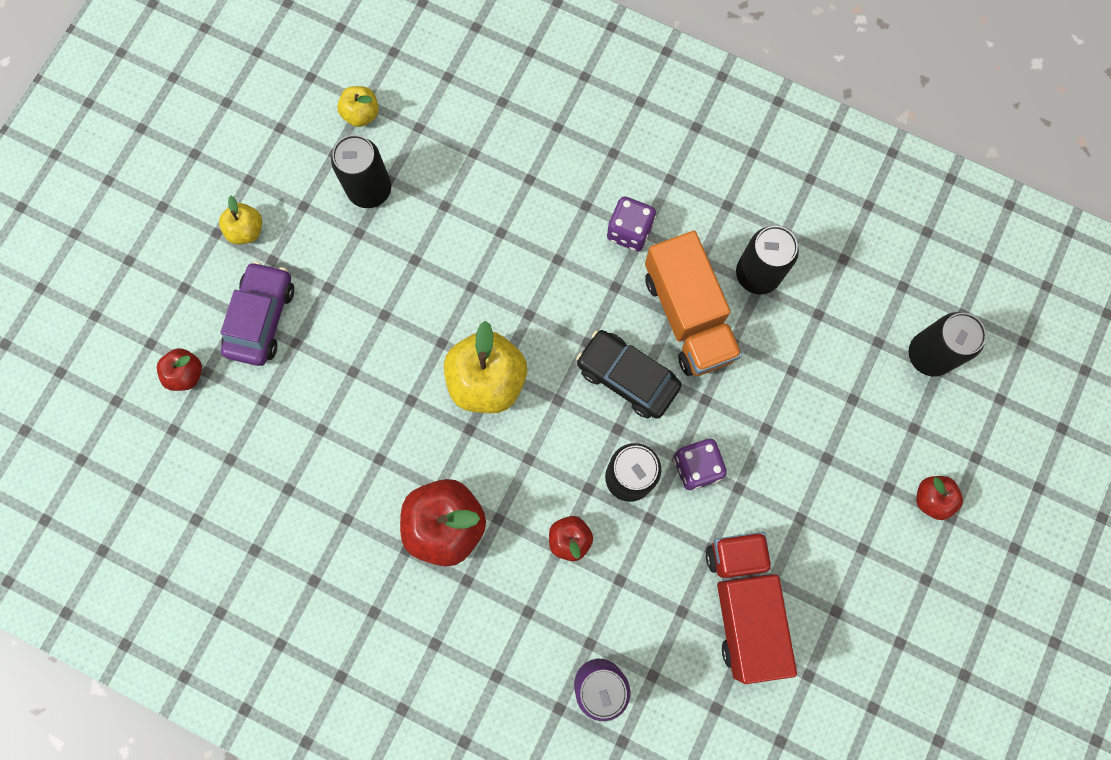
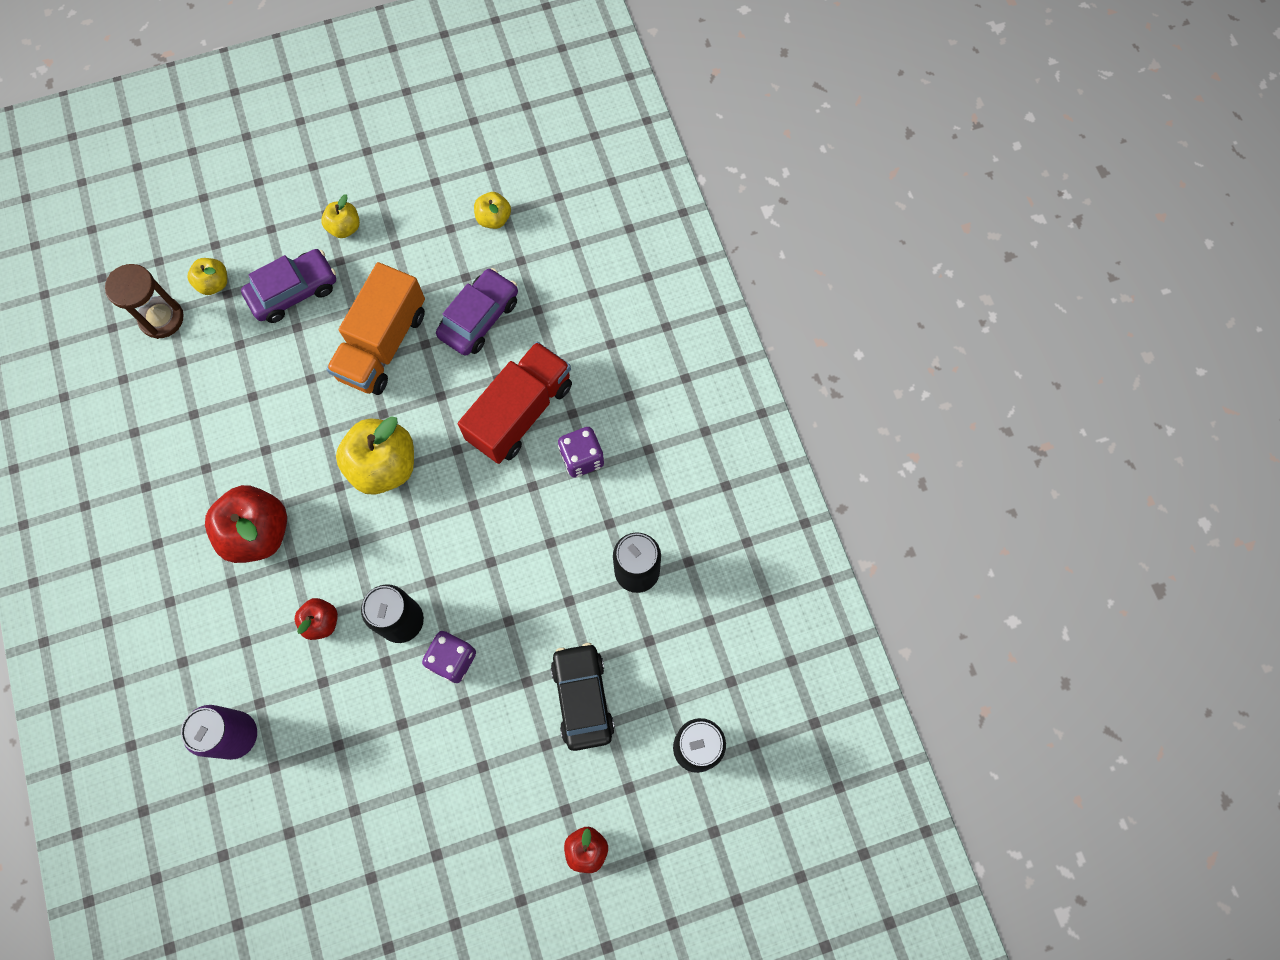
camera: 45 degrees right, 5 degrees down
red apple [157,348,202,391] -> yellow apple [188,258,227,295]
black can [331,135,391,208] -> none
black car [576,330,682,419] -> black car moved to [551,643,615,751]
orange truck [645,231,742,376] -> orange truck moved to [326,262,425,395]
red truck [706,532,797,684] -> red truck moved to [458,342,572,464]
none -> brown hourglass [105,264,184,339]
none -> purple car [436,268,518,356]

